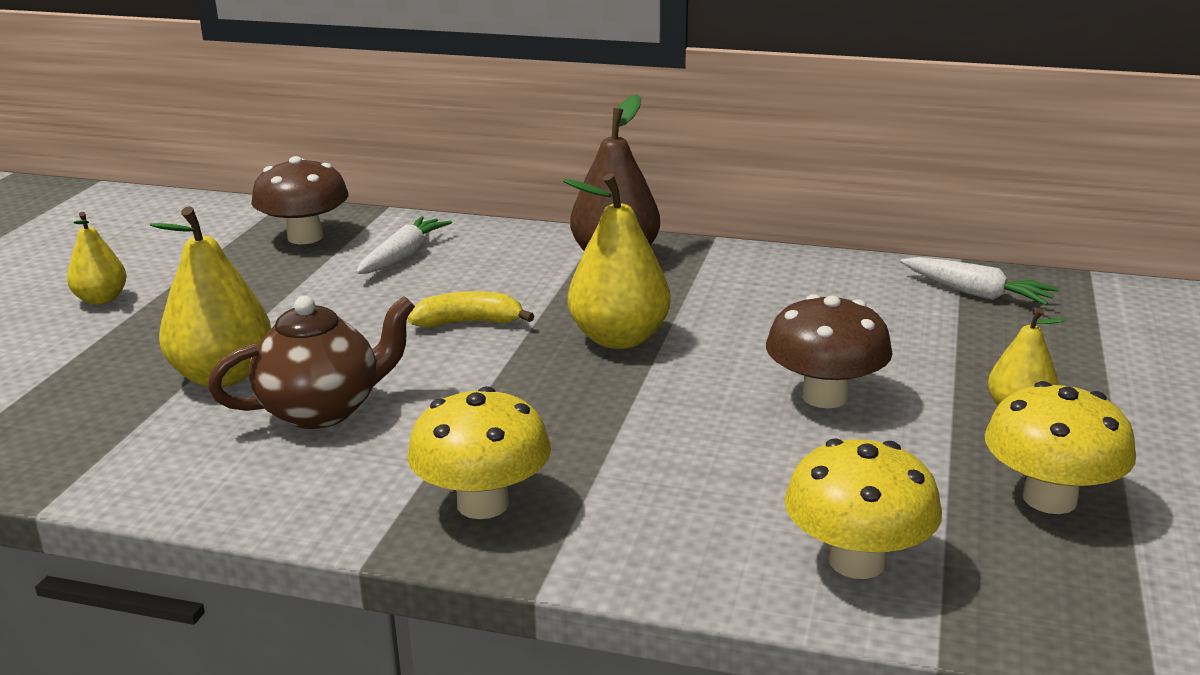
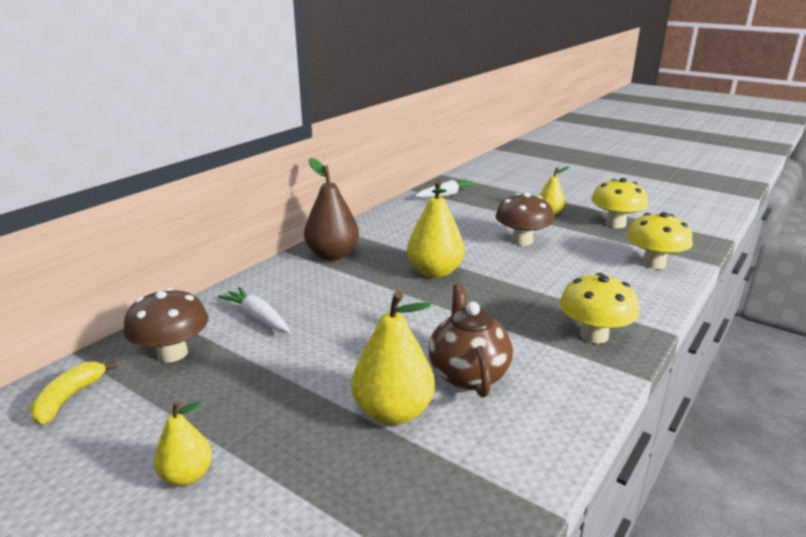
camera: 70 degrees left, 0 degrees up
yellow banana [408,291,534,327] -> yellow banana moved to [30,361,117,425]

